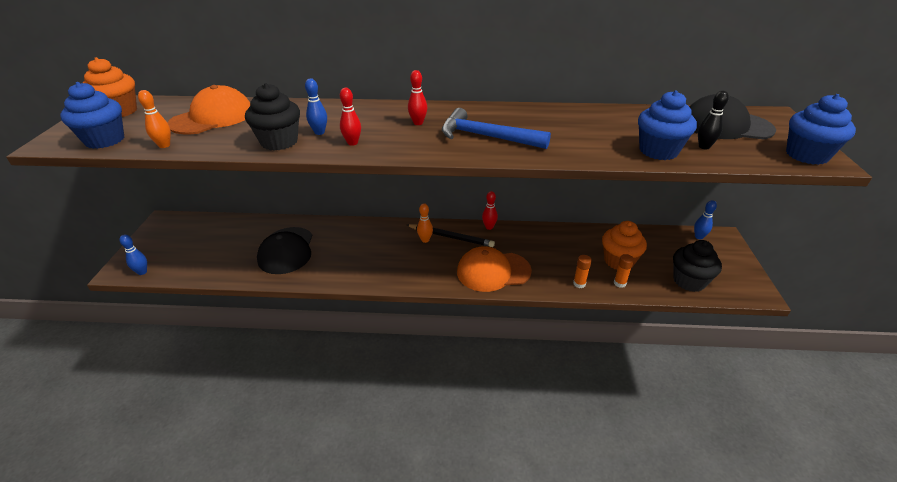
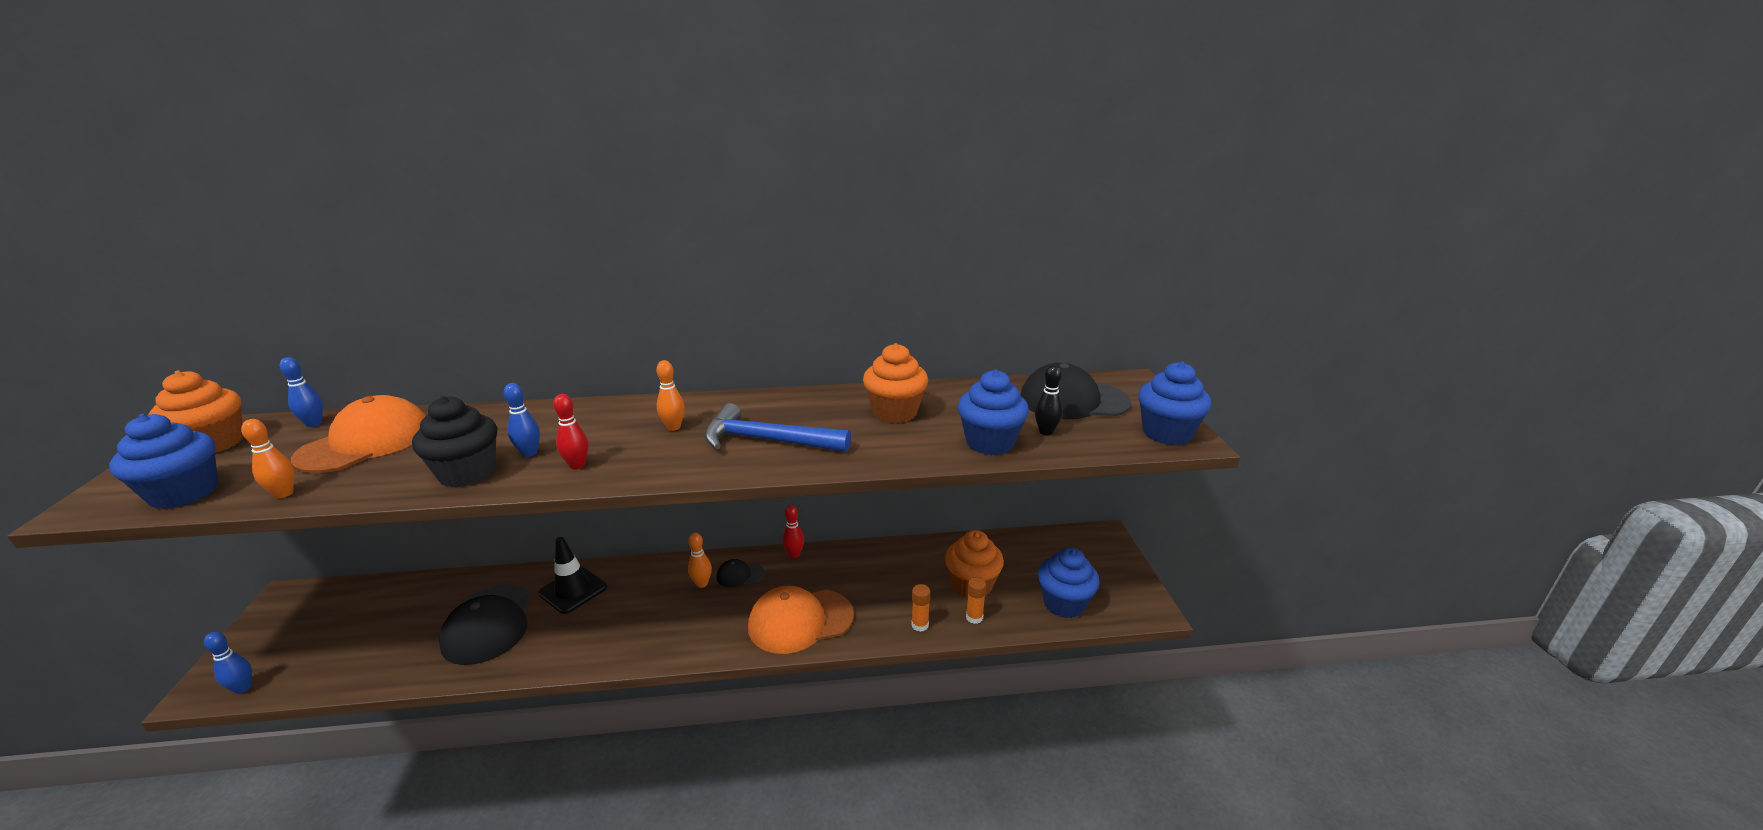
camera: 10 degrees left, 10 degrees down
black pencil [407,224,495,247] -> black cap [717,559,764,588]
red bowling pin [408,70,427,125] -> orange bowling pin [656,360,685,431]
black cupcake [673,240,722,292] -> blue cupcake [1038,547,1100,618]
blue bowling pin [694,200,717,240] -> blue bowling pin moved to [280,357,323,427]
none -> black traffic cone [538,537,607,614]
none -> orange cupcake [863,343,928,423]

